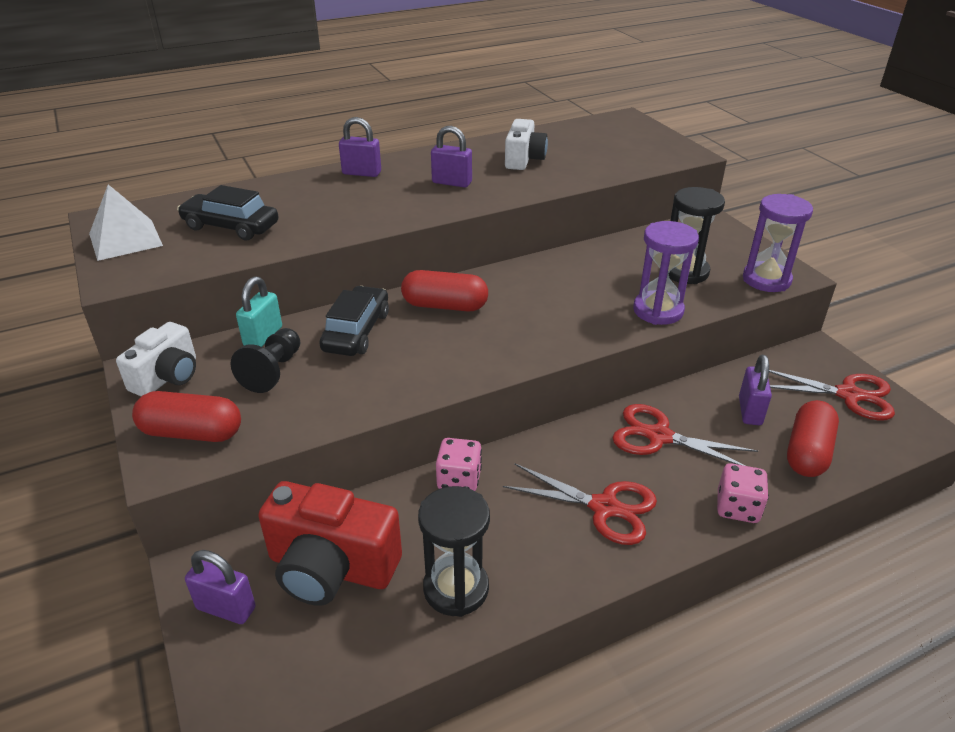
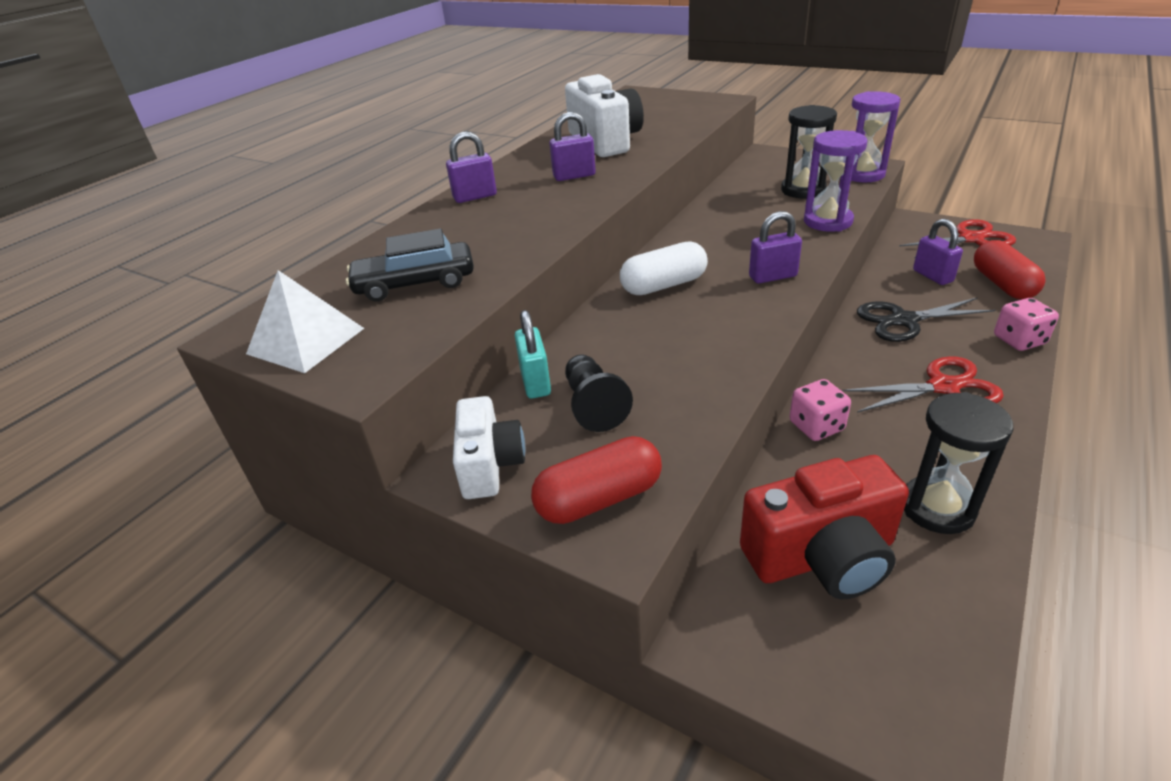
camera: 30 degrees left, 0 degrees up
purple padlock [185,550,256,624] -> purple padlock moved to [749,211,802,284]
black car [319,286,389,356] -> none
red capsule [401,270,488,311] -> white capsule [620,241,708,295]
white camera [505,119,548,170] -> white camera [565,74,644,157], size x1.57
red scissors [612,404,758,466] -> black scissors [857,297,995,342]

